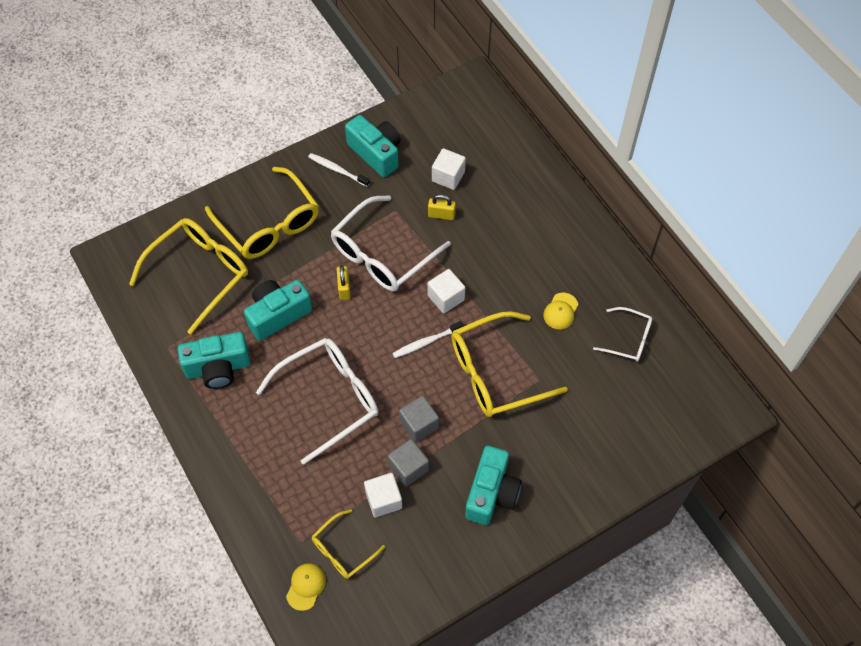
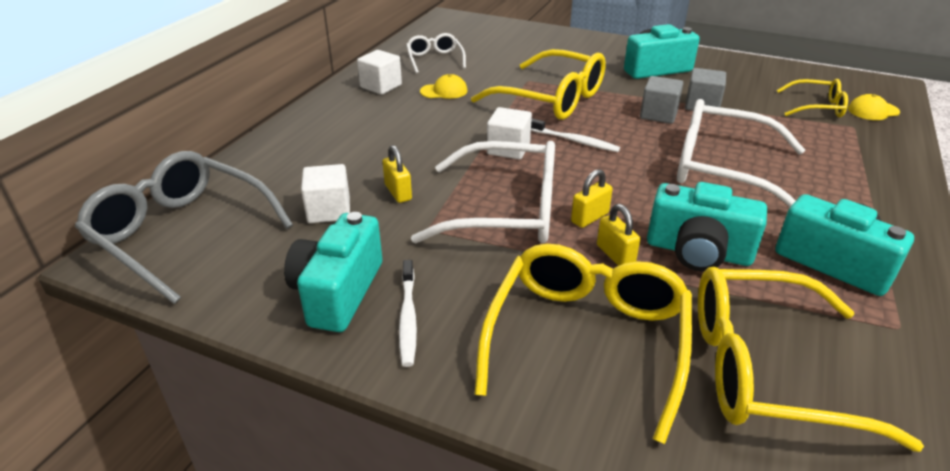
camera: 125 degrees left, 25 degrees down
white cube [364,473,402,518] -> white cube moved to [357,50,402,95]
none -> grey glasses [75,151,293,304]
none -> yellow padlock [597,204,640,266]

